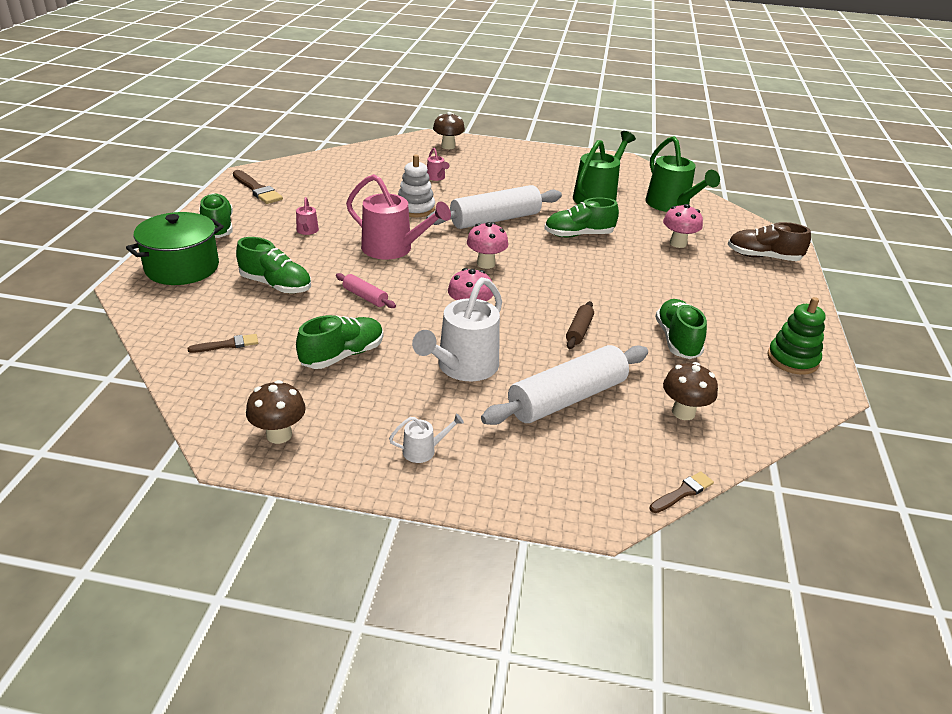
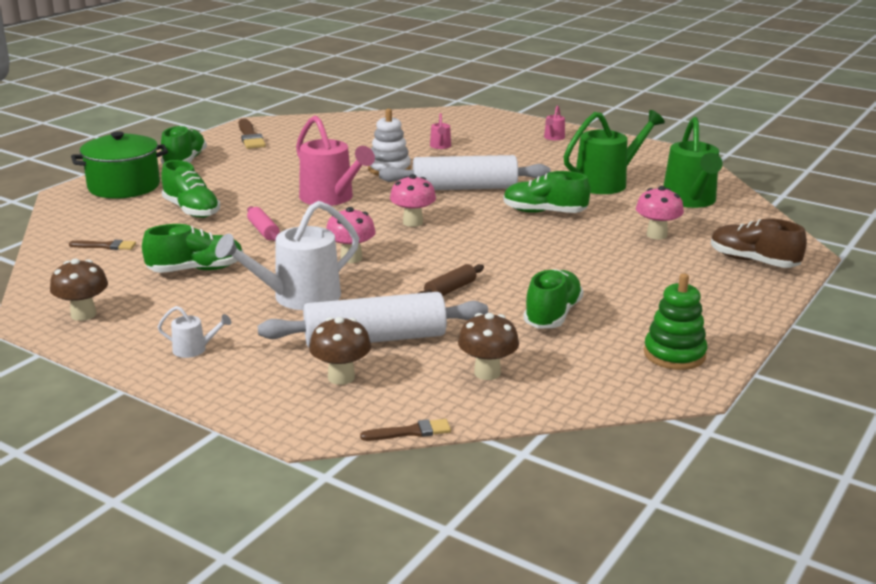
camera: 25 degrees right, 10 degrees down
pink watering can [296,197,319,235] -> pink watering can moved to [544,105,565,140]
brown mushroom [433,112,465,149] -> brown mushroom moved to [309,317,371,385]

